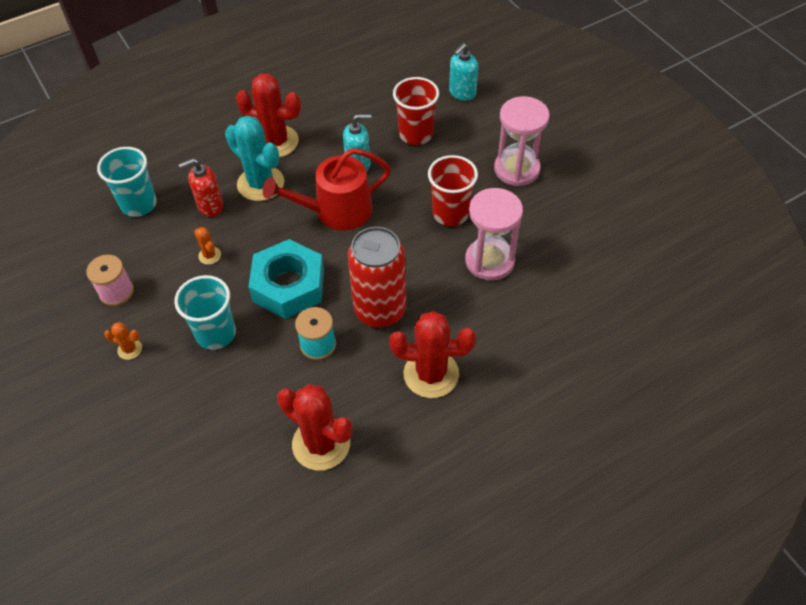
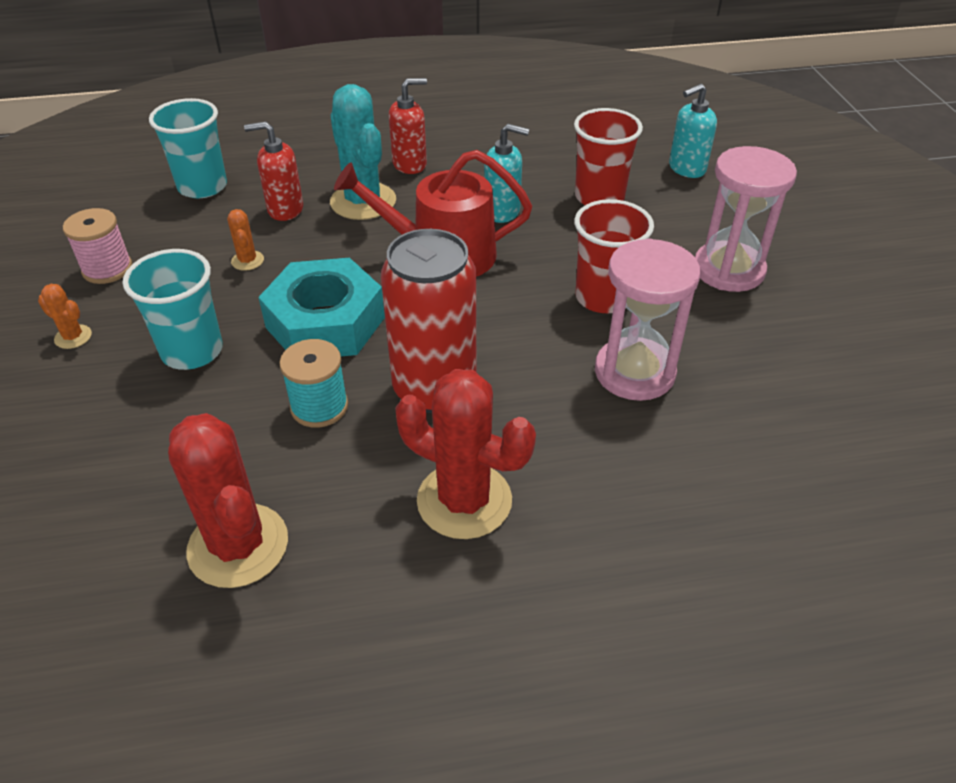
camera: 20 degrees right, 10 degrees down
red cactus [236,73,301,157] -> red soap dispenser [389,78,427,174]

